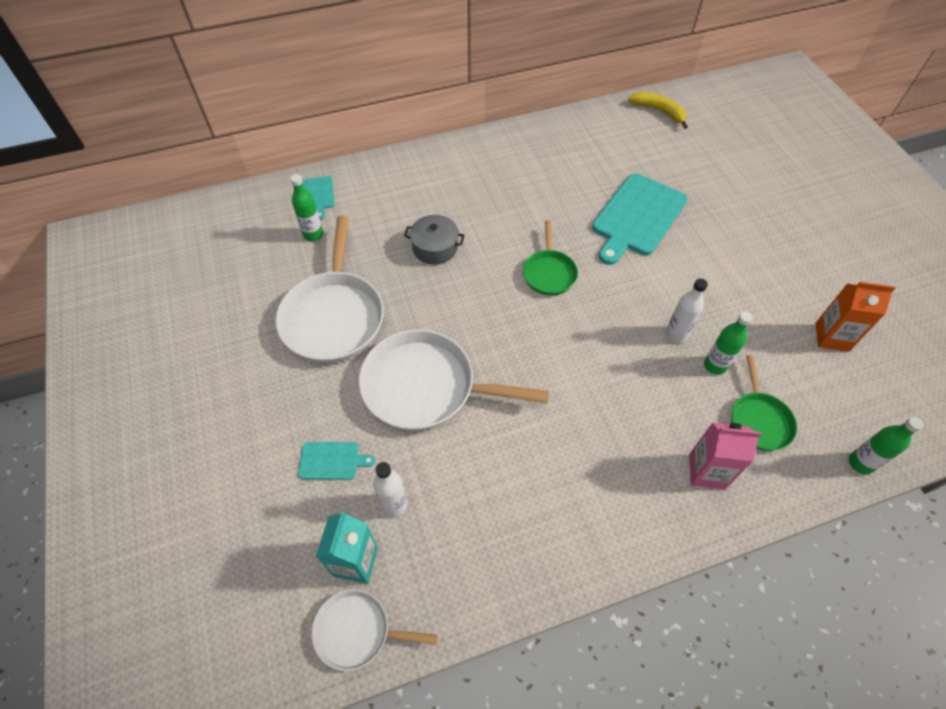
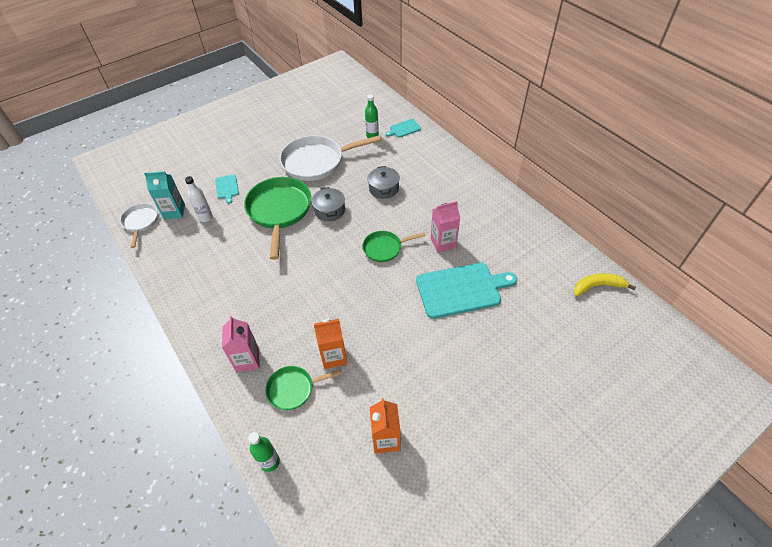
camera: 75 degrees right, 5 degrees down
white pan [359,329,549,431] -> green pan [244,177,311,260]
turquoise cutting board [592,173,688,265] -> turquoise cutting board turned 150 degrees clockwise [416,263,517,319]
yellow banana [628,92,688,129] -> yellow banana turned 120 degrees counterclockwise [574,273,636,296]
white bottle [665,278,708,343] -> none
green bottle [704,311,753,375] -> orange carton [314,319,347,369]
none -> grey pot [312,187,345,221]
none -> pink carton [431,201,460,253]

